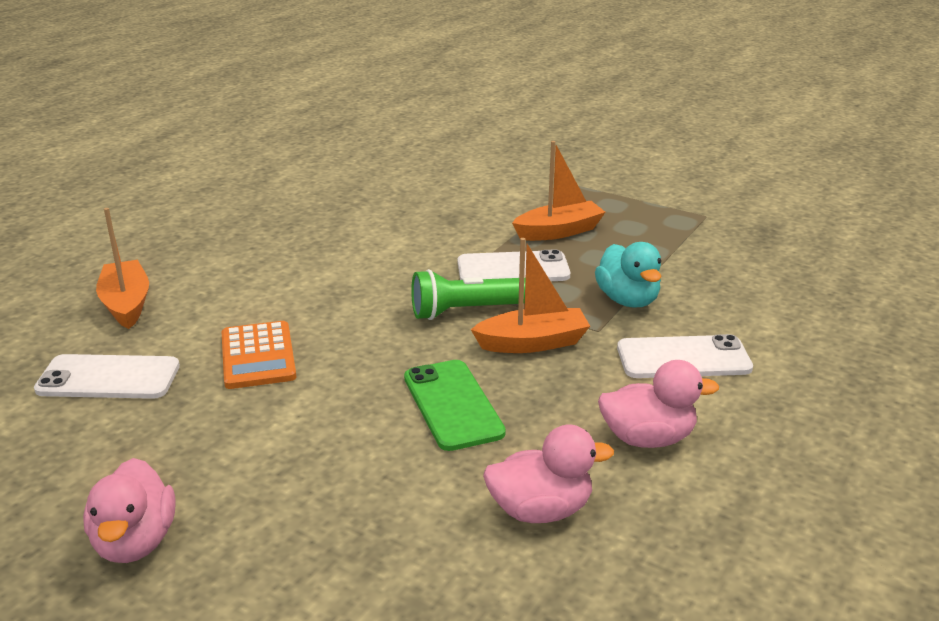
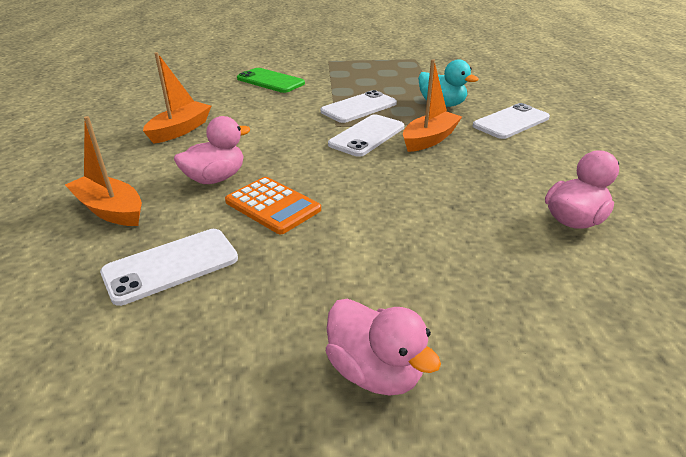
camera: 35 degrees left, 5 degrees up
green phone [404,360,506,451] -> green phone moved to [237,68,305,93]
green flashlight [411,269,526,320] -> white phone [328,114,404,157]
orange boat [512,141,605,241] -> orange boat moved to [143,52,211,144]
pink duck [598,360,719,448] -> pink duck moved to [174,116,250,184]

